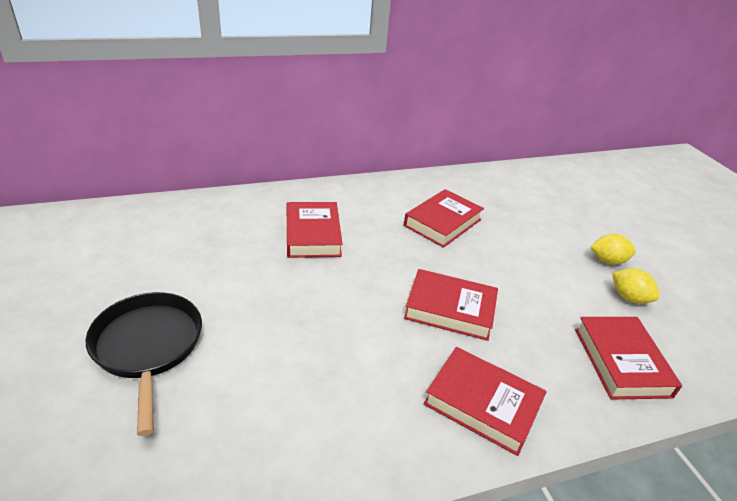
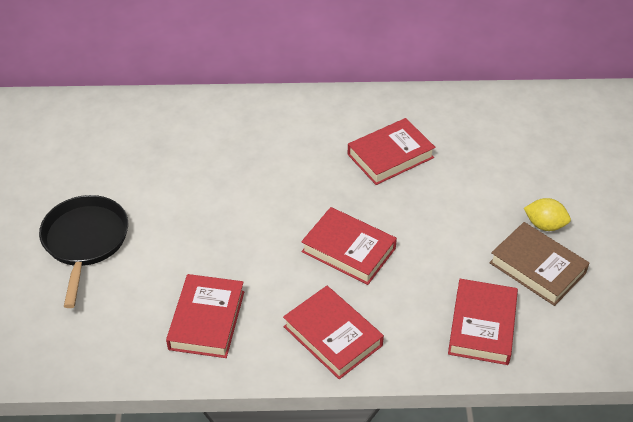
camera: 20 degrees right, 10 degrees up
red book [287,202,343,258] -> red book moved to [166,274,244,358]
yellow lemon [612,268,659,304] -> brown book [489,222,589,306]

